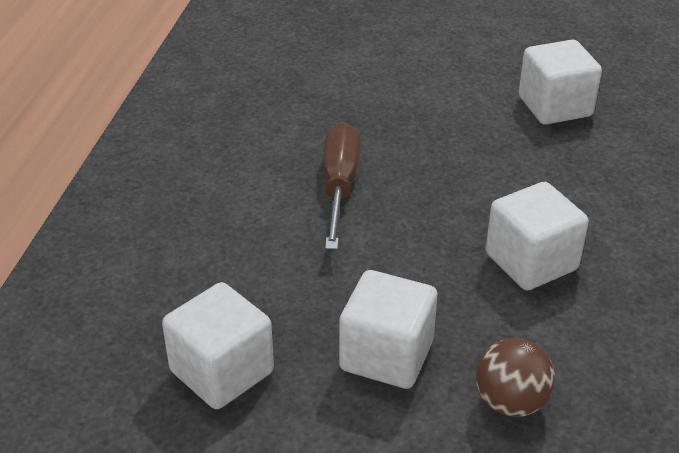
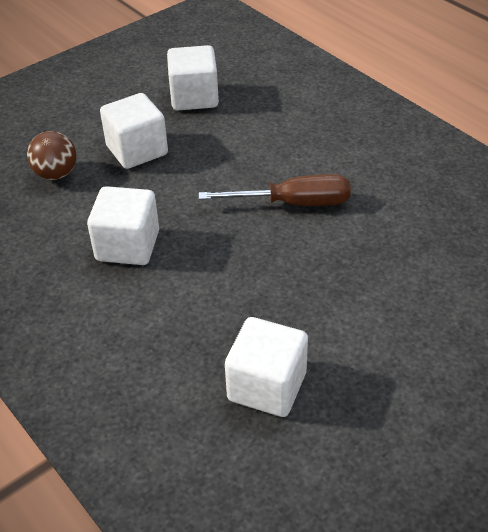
camera: 130 degrees right, 5 degrees up
brown screwdriver [324,122,360,250] -> brown screwdriver turned 45 degrees counterclockwise [199,174,351,206]

